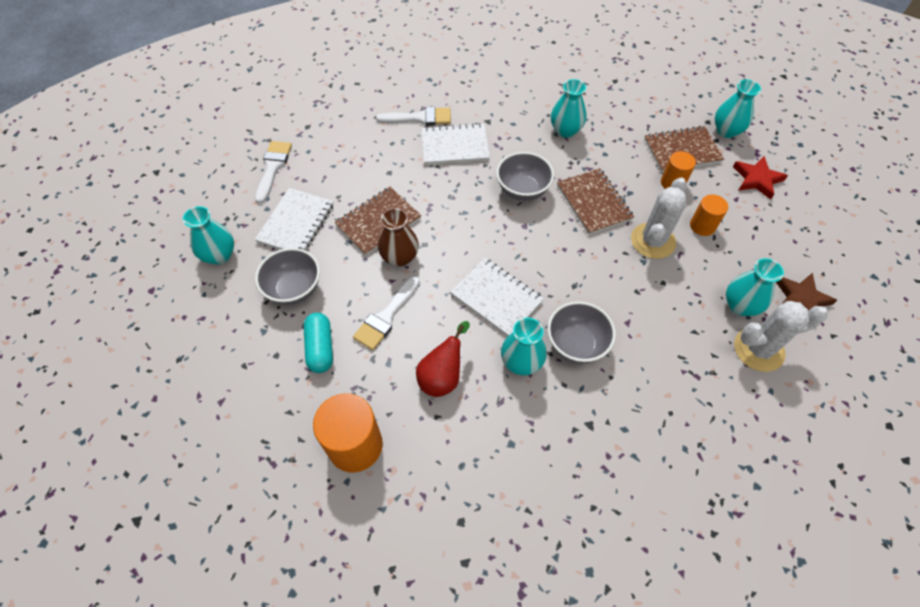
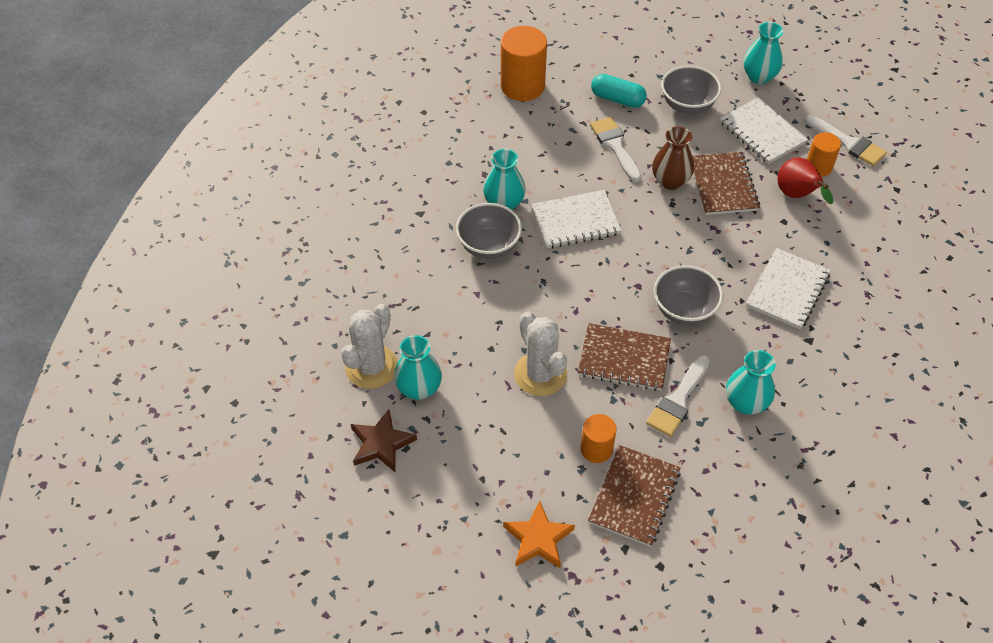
camera: 125 degrees right, 5 degrees down
white brush [376,107,451,125] -> white brush moved to [646,355,710,437]
red pear [416,321,470,397] -> red pear moved to [777,157,833,204]
orange cylinder [690,194,728,236] -> orange cylinder moved to [807,132,841,177]
turquoise vase [715,79,761,138] -> none
red star [733,156,788,200] -> orange star [503,500,575,568]

